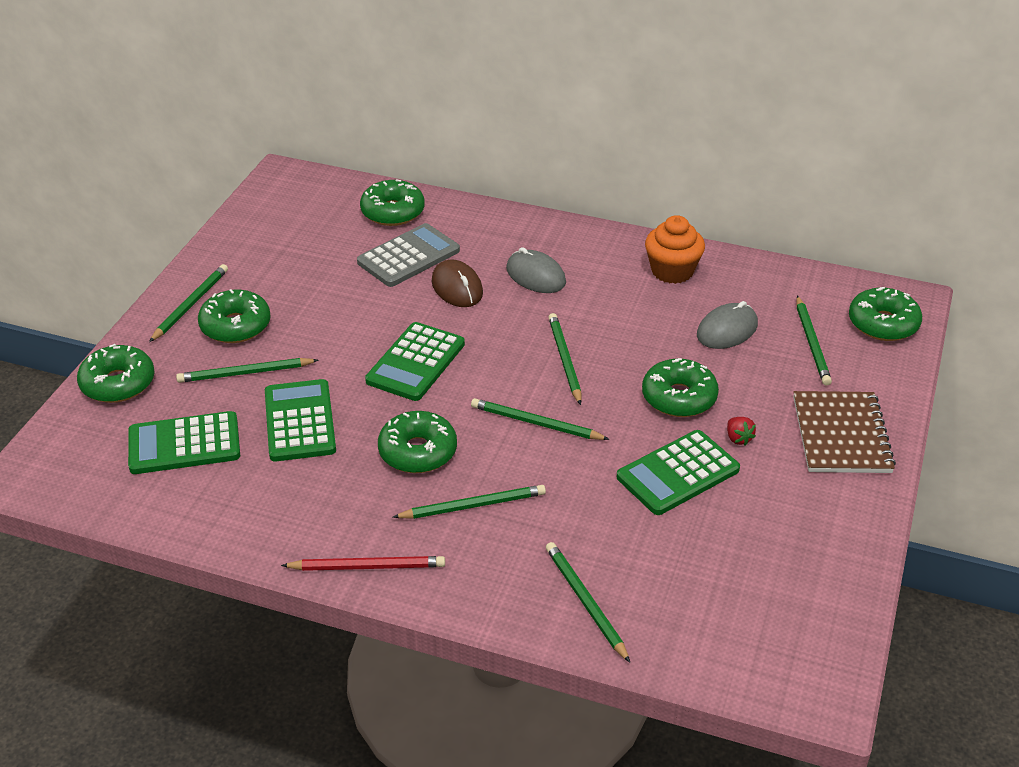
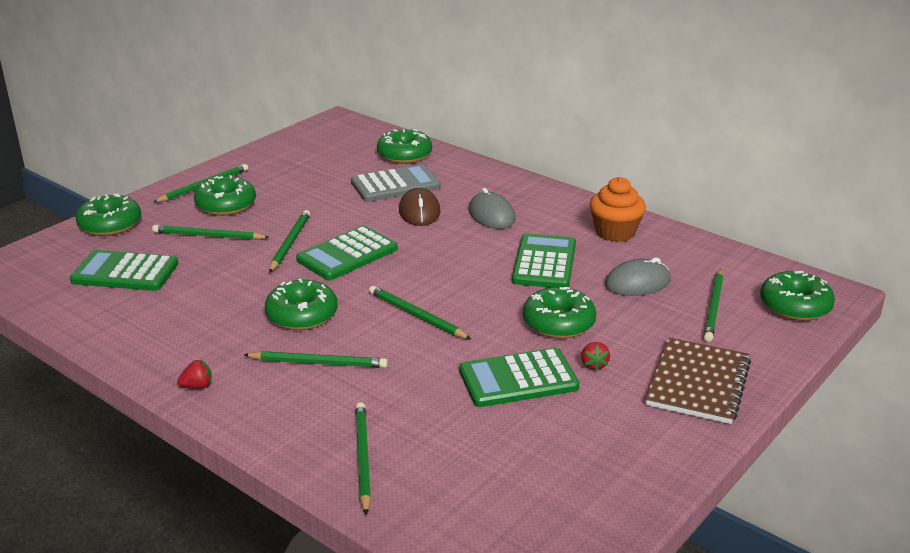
camera: 20 degrees right, 10 degrees down
green calculator [265,379,336,461] -> green calculator moved to [512,233,576,288]
red pencil [281,556,445,571] -> red strawberry [177,360,212,389]
green pencil [548,313,581,405] -> green pencil moved to [269,210,310,273]

